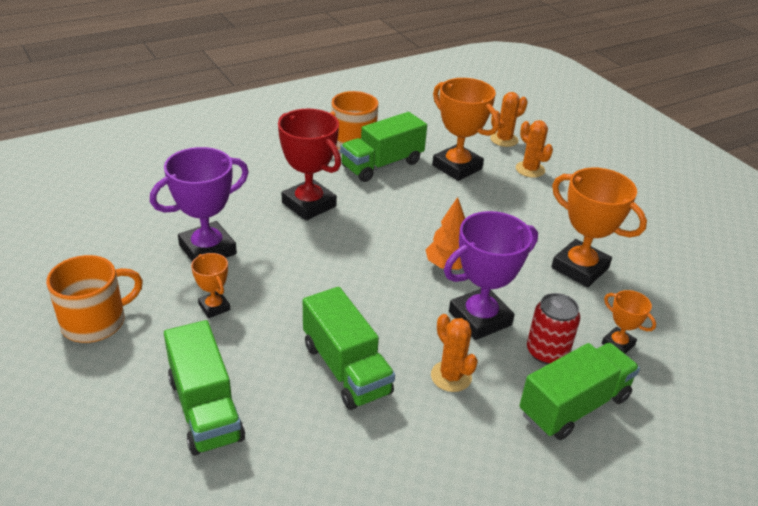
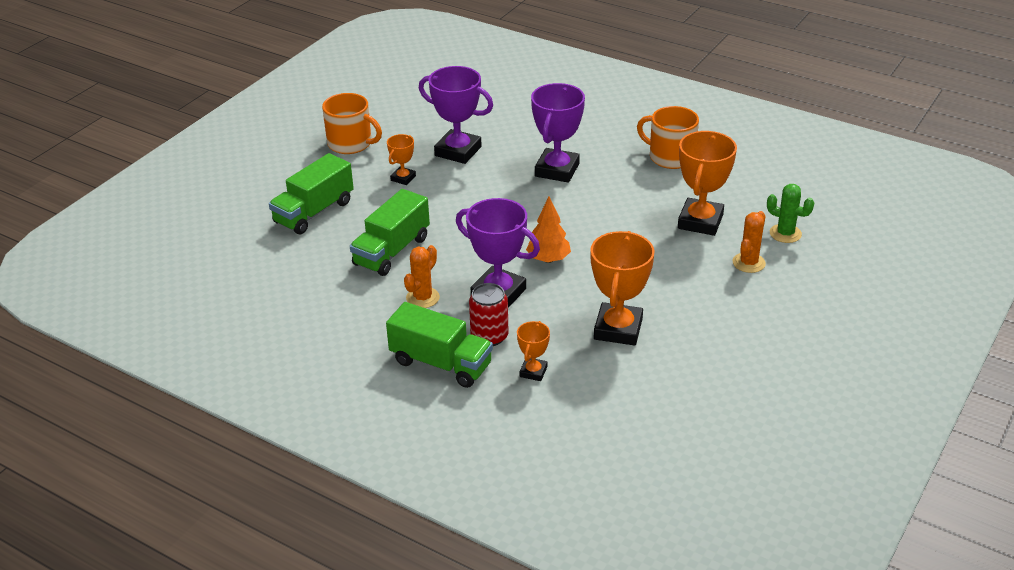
camera: 65 degrees right, 0 degrees up
red trophy [278,109,341,221] -> purple trophy [531,83,585,183]
green truck [340,112,427,182] -> none
orange cactus [490,92,527,147] -> green cactus [767,184,814,243]

